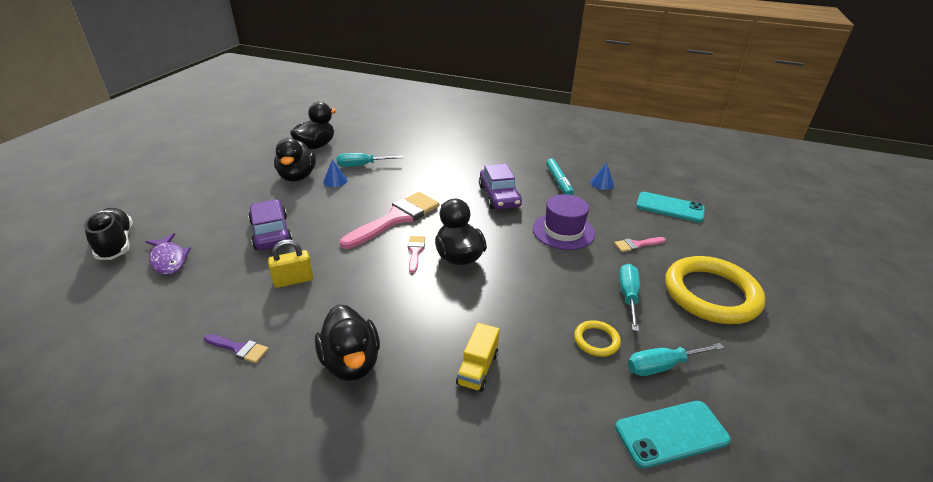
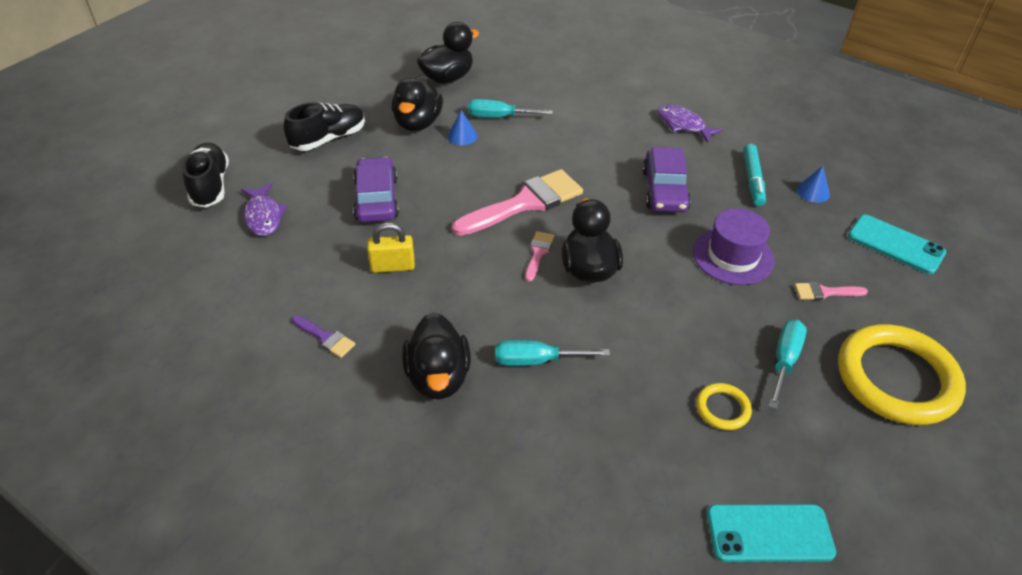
camera: 15 degrees right, 10 degrees up
yellow truck [456,323,500,392] -> none
turquoise screwdriver [628,343,724,376] -> turquoise screwdriver moved to [495,340,610,366]
none -> black shoe [283,102,365,151]
none -> purple fish [657,105,723,143]

